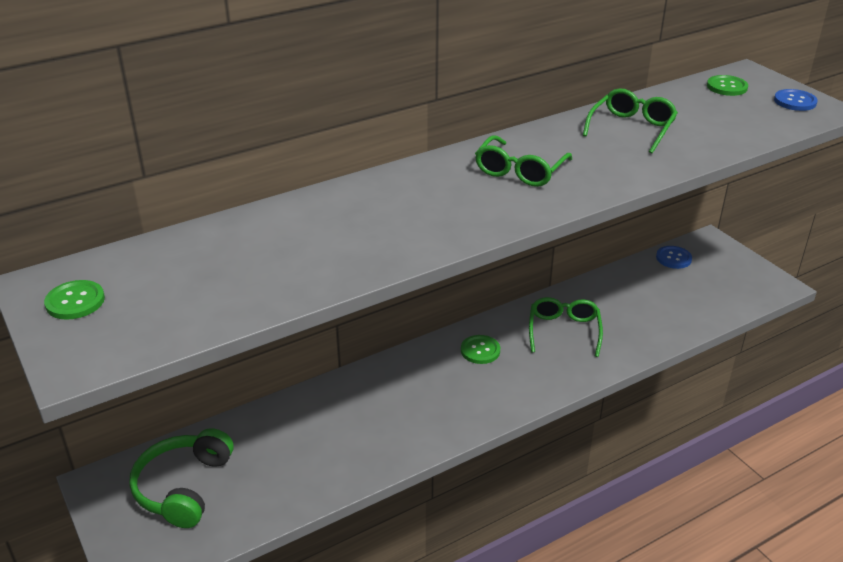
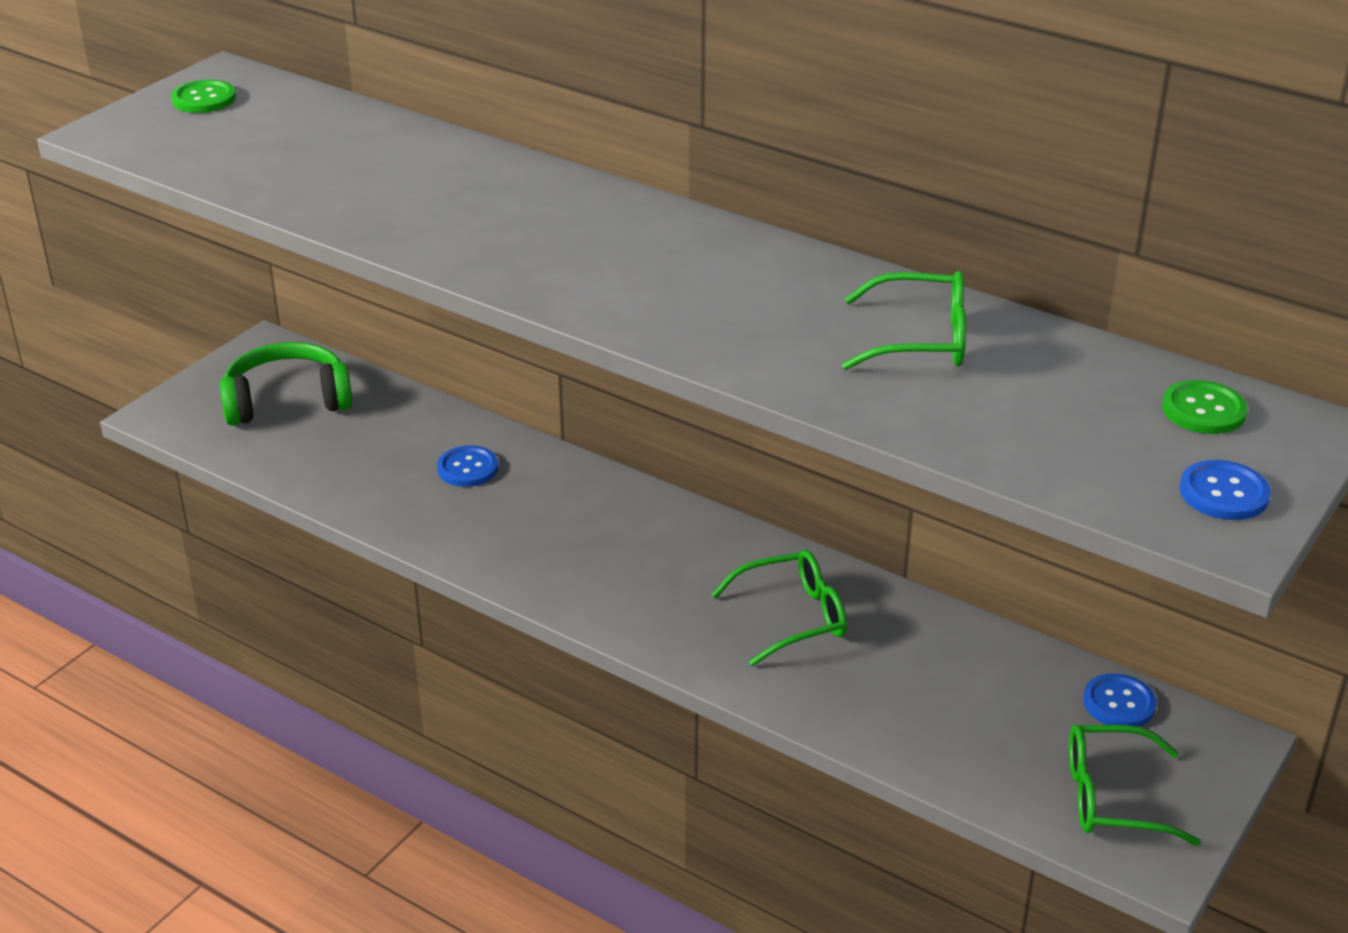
camera: 65 degrees right, 0 degrees up
green button [461,335,500,364] -> none
green glasses [475,135,572,187] -> green glasses moved to [1069,724,1201,846]
none -> blue button [437,445,498,487]

